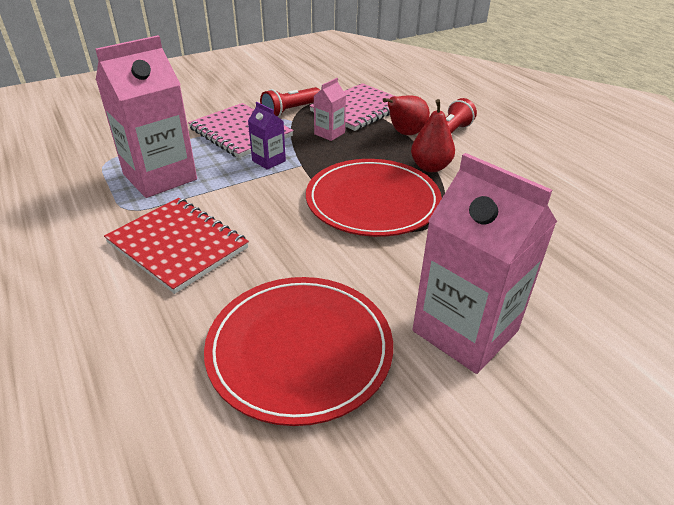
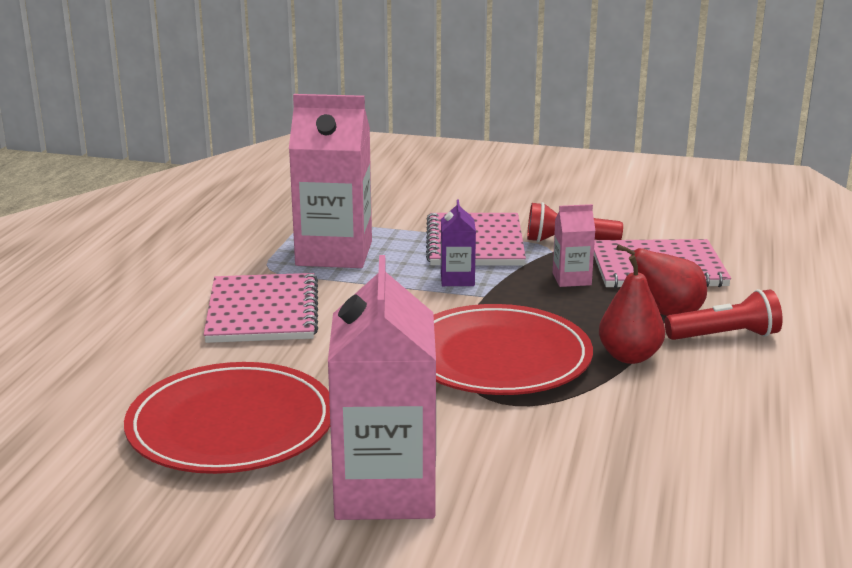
camera: 45 degrees right, 15 degrees down
red notebook [104,198,249,294] -> pink notebook [204,273,318,343]

